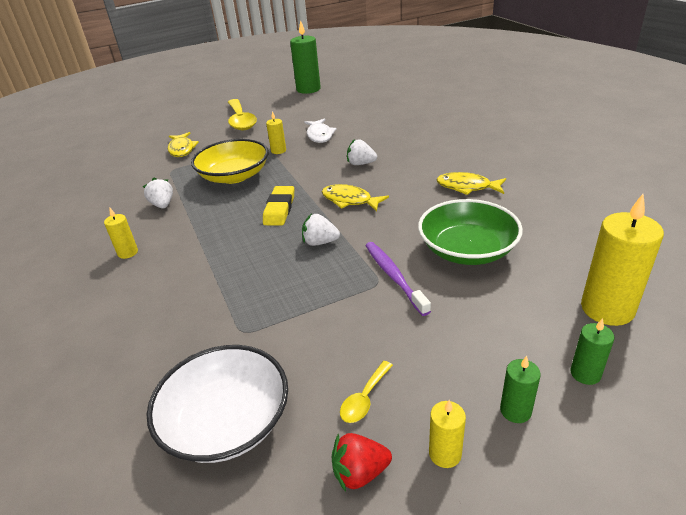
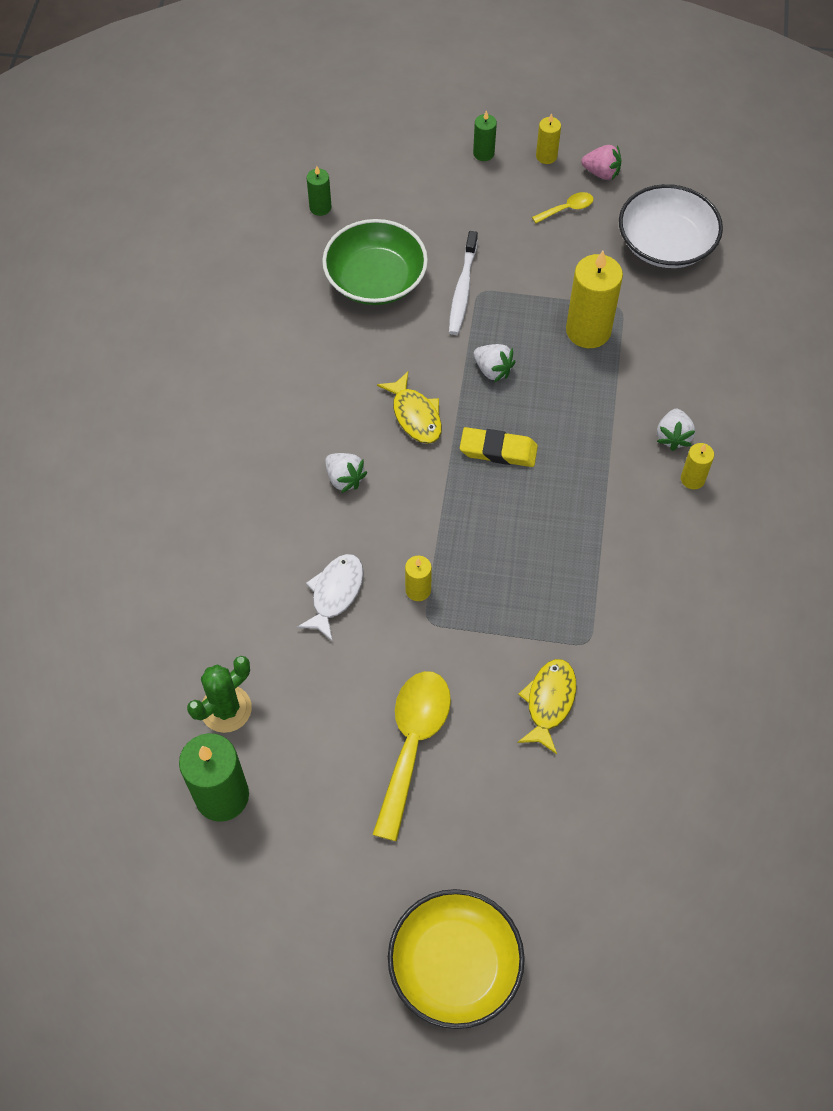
camera: 150 degrees left, 25 degrees up
white strawberry [143,178,173,208] -> white strawberry moved to [657,409,695,451]
yellow bowl [191,139,269,184] -> yellow bowl moved to [388,889,525,1029]
yellow eraser [263,186,294,225] -> yellow eraser turned 60 degrees clockwise [460,427,538,467]
red strawberry [332,433,392,492] -> pink strawberry [581,145,621,180]
purple toothbrush [365,242,431,316] -> white toothbrush [449,231,478,335]
yellow fish [436,172,506,195] -> none
green candle [570,318,614,385] -> green candle moved to [307,166,332,216]
yellow candle [581,194,664,326] -> yellow candle moved to [566,251,623,348]
none -> green cactus [187,656,252,733]

